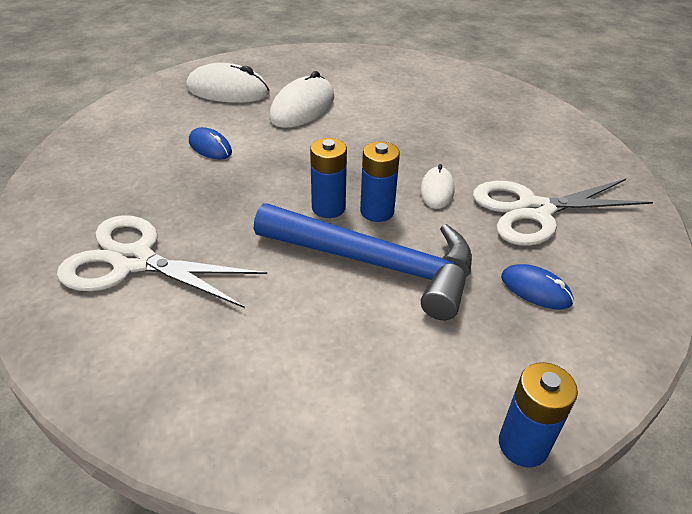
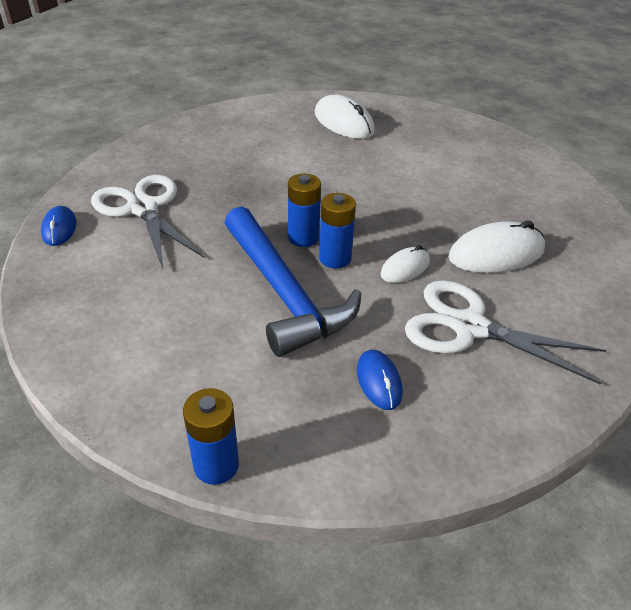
camera: 40 degrees right, 0 degrees up
blue mouse [189,127,232,160] -> blue mouse moved to [41,206,77,246]
white mouse [269,71,334,128] -> white mouse moved to [448,221,545,273]

